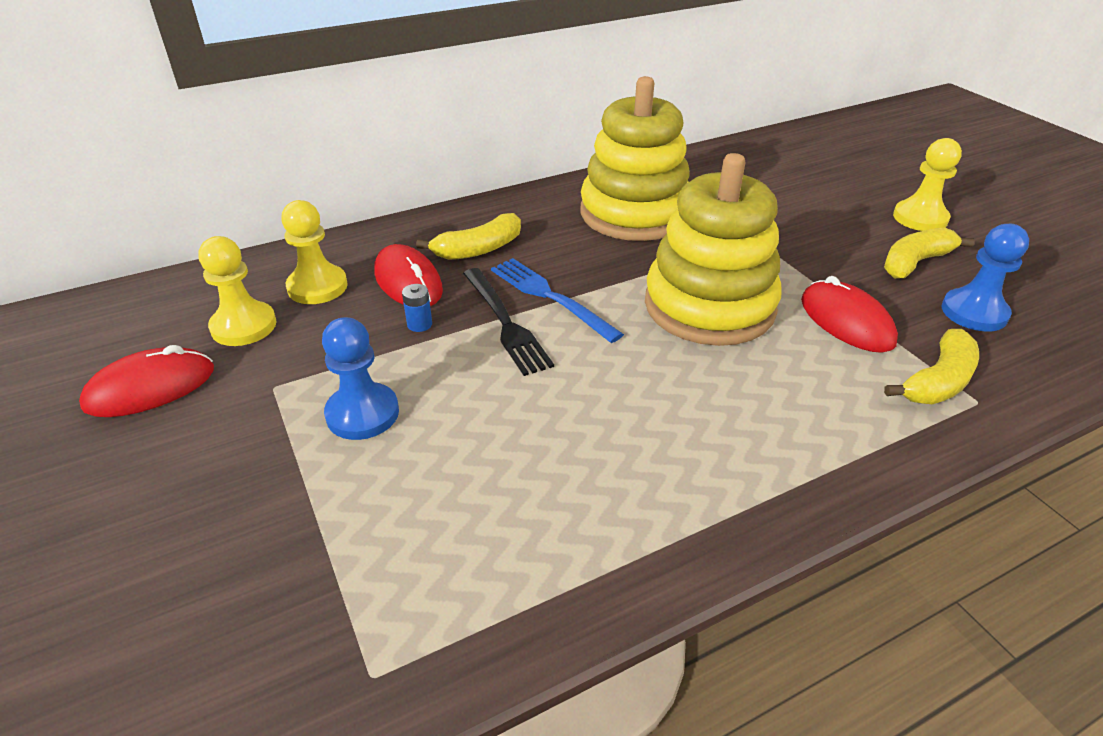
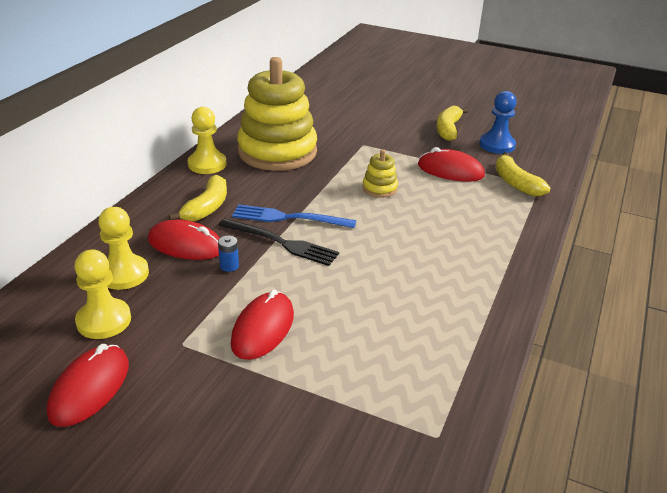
camera: 40 degrees left, 5 degrees down
blue pawn [322,317,399,440] -> red mouse [231,289,294,360]
yellow stacking toy [645,153,782,346] -> yellow stacking toy [362,149,398,198], size x0.41
yellow banana [884,329,979,404] -> yellow banana turned 150 degrees clockwise [495,152,551,196]
yellow pawn [893,138,962,231] -> yellow pawn moved to [188,107,227,174]

